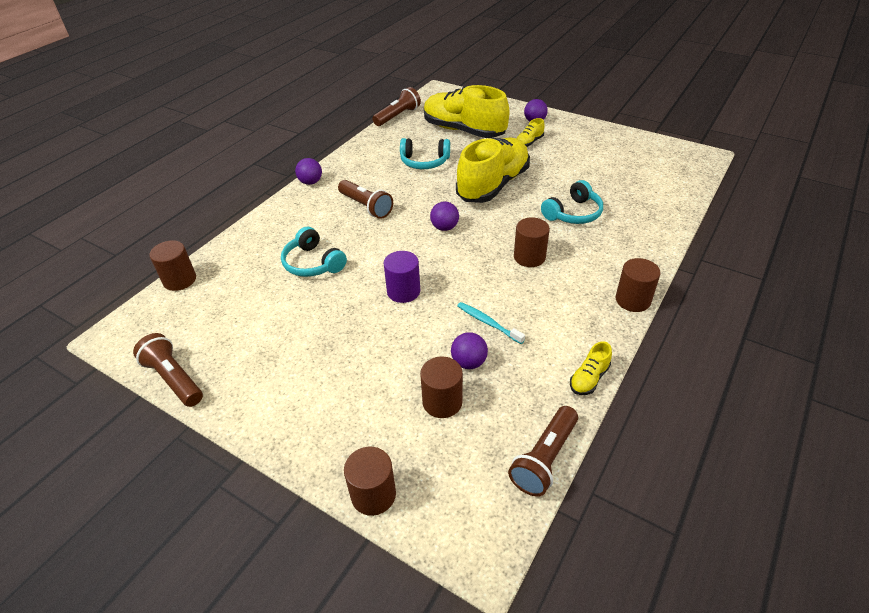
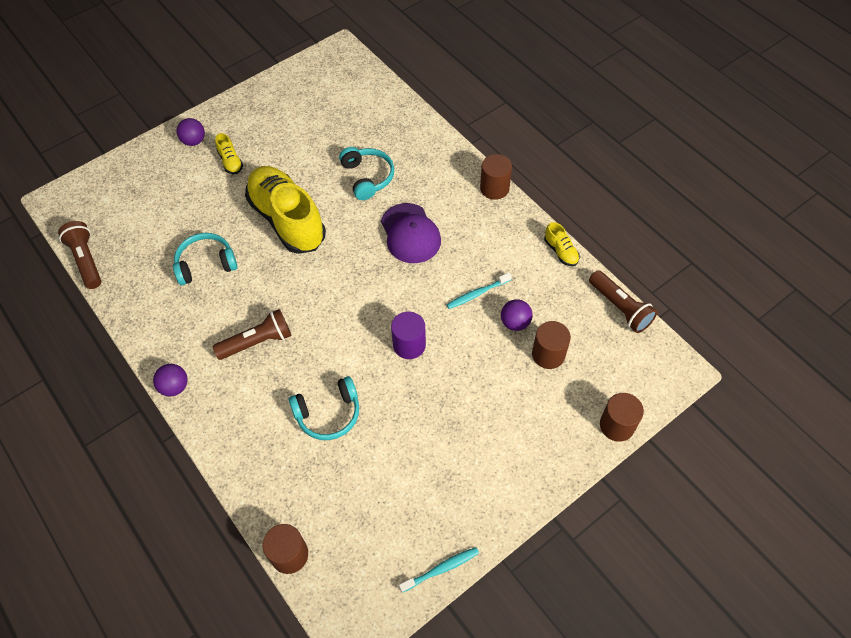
camera: 70 degrees left, 15 degrees up
brown flashlight [133,333,203,407] -> turquoise toothbrush [399,547,479,593]
turquoise headphones [400,138,450,169] -> turquoise headphones turned 135 degrees counterclockwise [173,233,238,285]
yellow shoe [424,85,510,138] -> none
purple ball [430,202,459,231] -> none
brown cylinder [514,217,550,267] -> purple cap [381,203,441,263]

